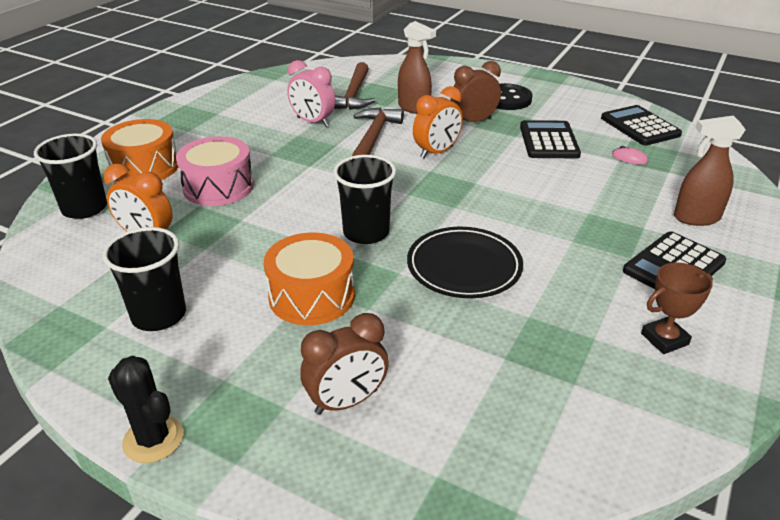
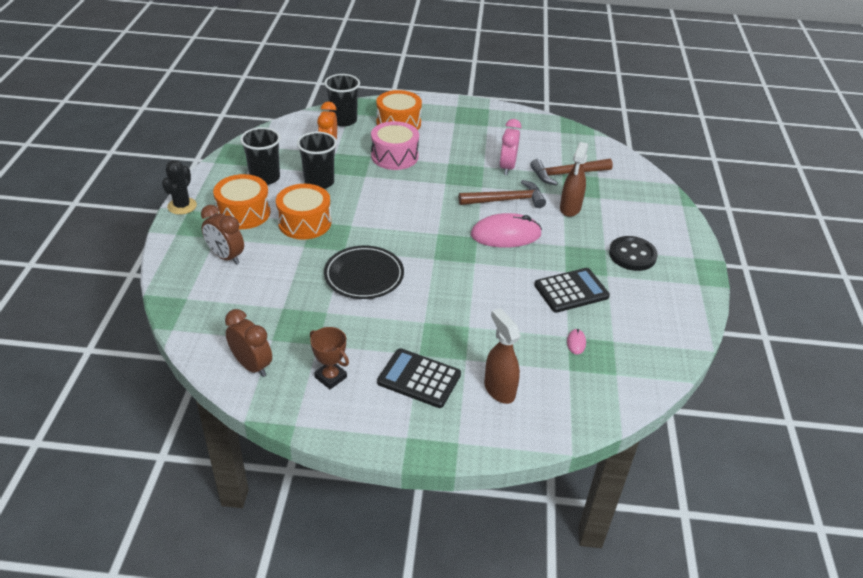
camera: 65 degrees right, 5 degrees up
black cup [333,155,396,244] -> black cup moved to [297,132,337,189]
orange clock [413,86,463,159] -> pink mouse [471,213,542,248]
brown clock [451,61,501,122] -> brown clock moved to [225,309,272,377]
black calculator [601,105,682,146] -> none
none -> orange drum [213,174,270,229]

